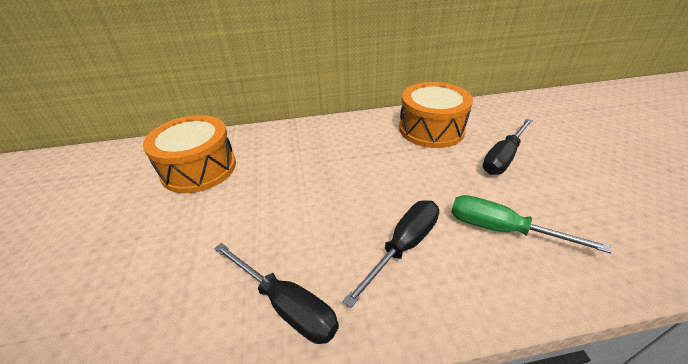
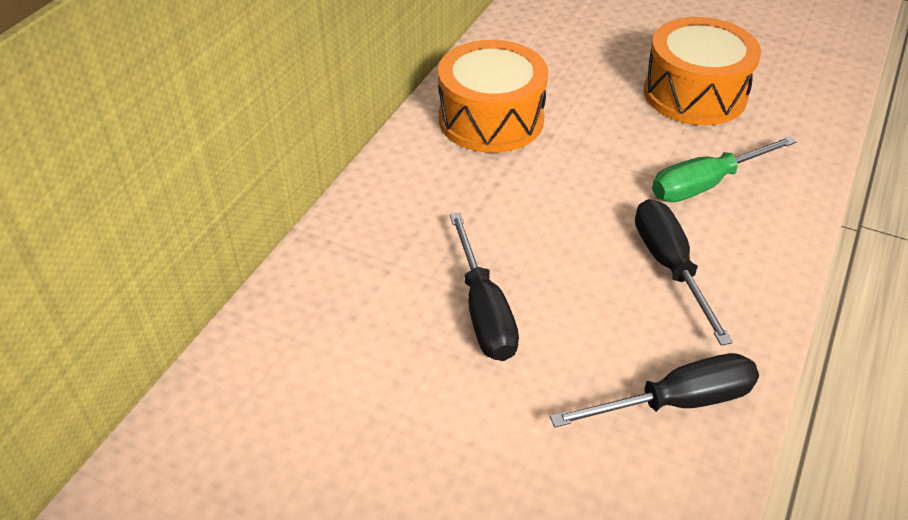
camera: 55 degrees left, 5 degrees up
orange drum [143,115,236,193] -> orange drum moved to [644,17,761,125]
black screwdriver [482,119,533,175] -> black screwdriver moved to [450,213,519,361]

